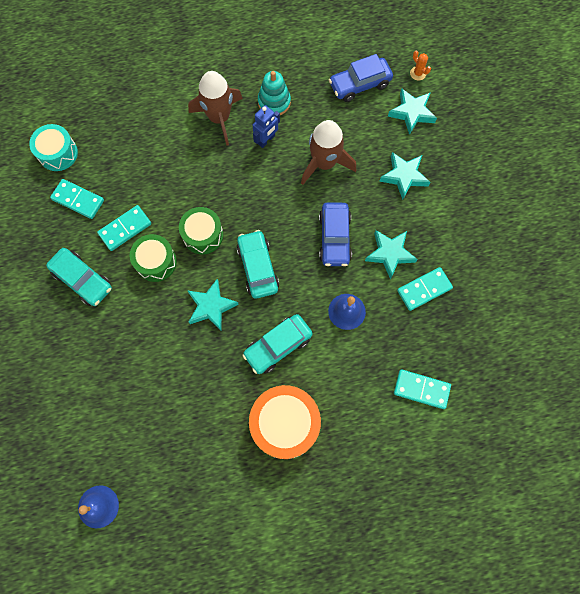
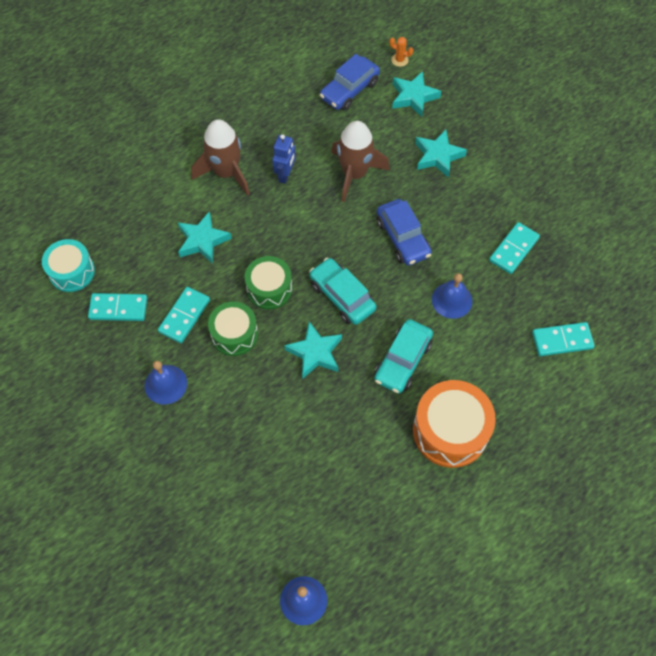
camera: 25 degrees left, 10 degrees down
turquoise car [46,248,112,306] -> blue bell [145,361,187,405]
turquoise stacking toy [258,71,291,115] -> none
turquoise star [365,230,418,279] -> turquoise star moved to [178,211,232,264]

